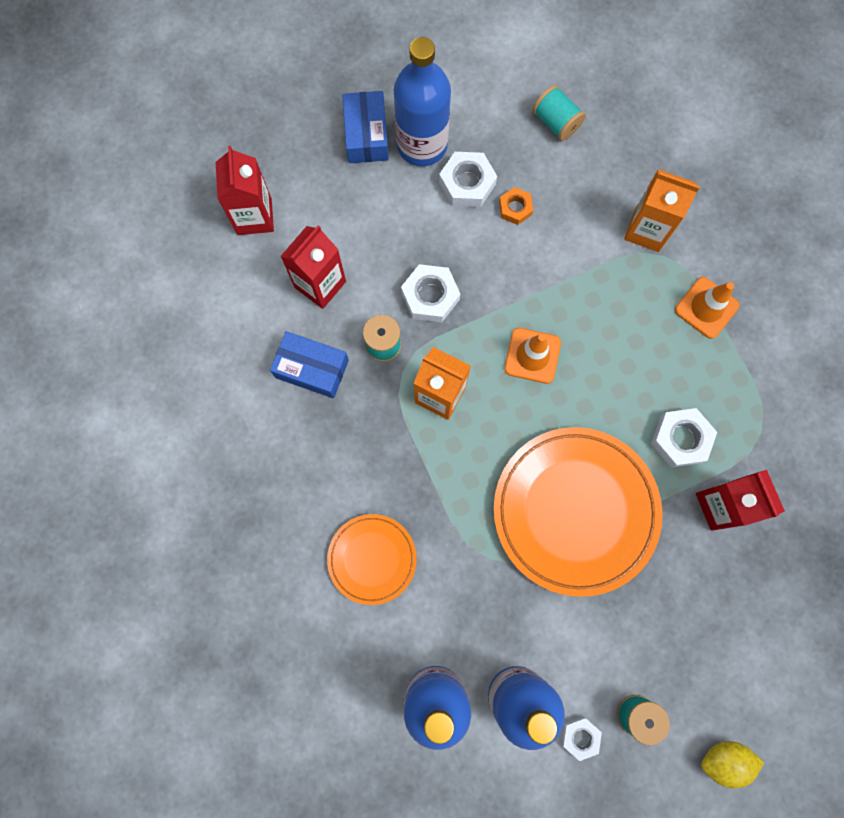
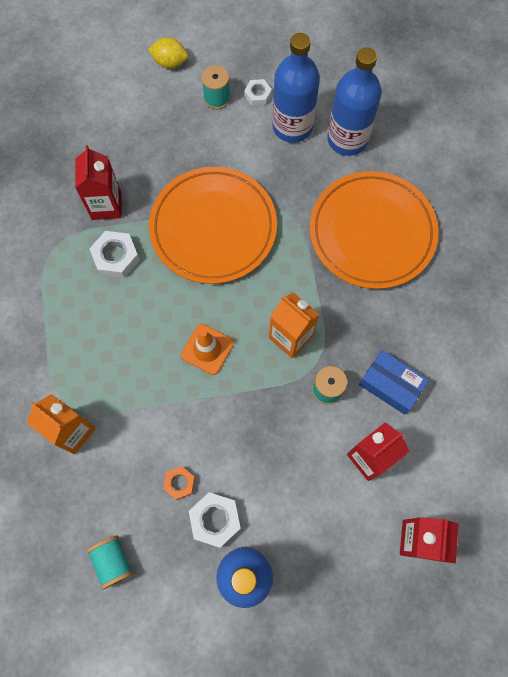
camera: 165 degrees left, 5 degrees down
orange plate [327,514,417,605] -> orange plate [310,171,439,289], size x1.89
blue box [342,91,389,163] -> none
white nut [401,264,460,322] -> none
orange traffic cone [675,277,739,339] -> none

